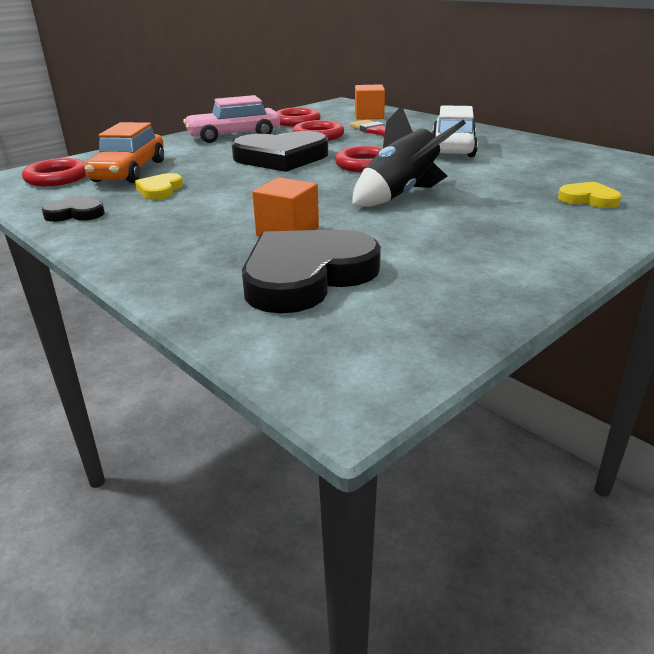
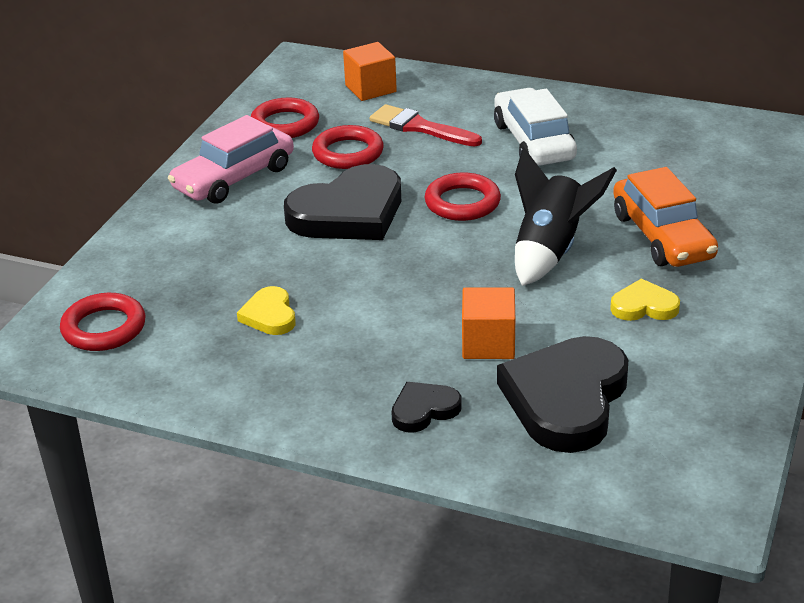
camera: 25 degrees left, 5 degrees up
black heart [42,195,105,222] -> black heart moved to [391,382,462,433]
orange car [84,122,164,183] -> orange car moved to [613,167,718,267]
yellow heart [558,181,622,208] -> yellow heart moved to [610,279,680,321]

